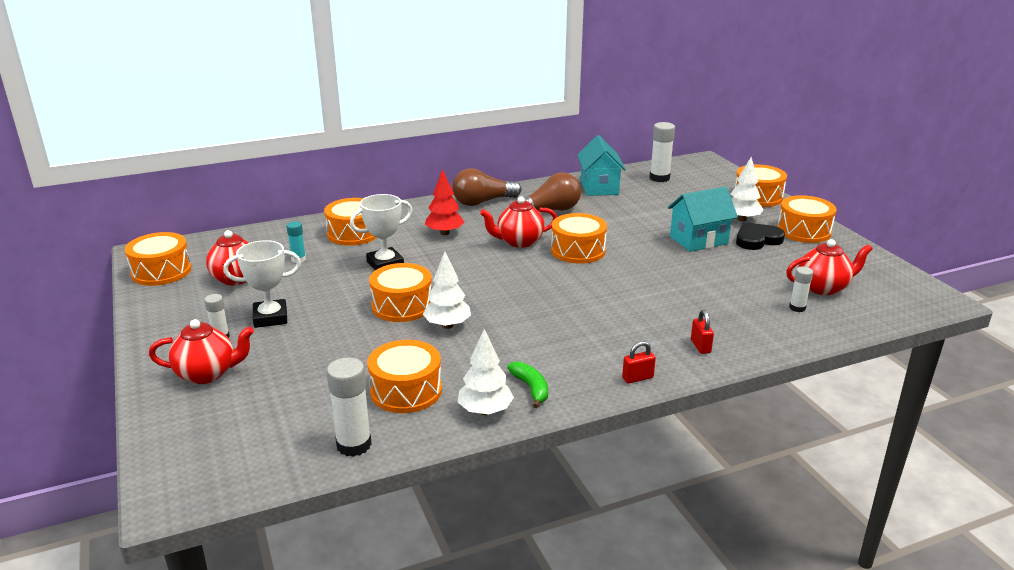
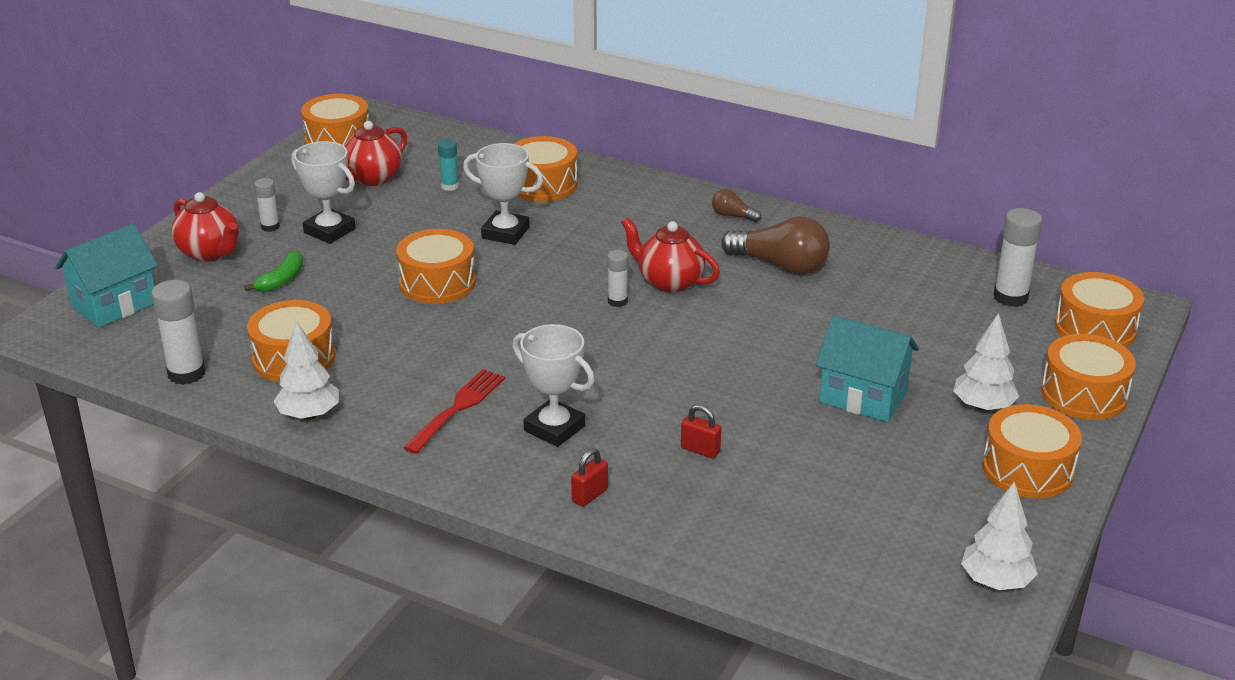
camera: 50 degrees right, 5 degrees up
white tree [423,252,471,329] -> white tree moved to [961,481,1038,590]
red tree [425,169,464,235] -> none
brown light bulb [452,168,521,206] -> brown light bulb [712,189,761,222], size x0.49
green banana [507,362,548,408] -> green banana moved to [244,250,303,292]
orange drum [551,213,607,264] -> orange drum moved to [1055,272,1144,347]
turquoise house [577,135,626,196] -> turquoise house moved to [55,224,158,328]
red padlock [622,341,656,383] -> red padlock moved to [681,405,722,458]
black heart [736,222,785,250] -> none
red teapot [786,239,872,295] -> none
white glue stick [789,267,813,312] -> white glue stick moved to [607,250,628,307]
none -> red fork [403,369,505,454]
none -> white trophy [512,324,595,447]

